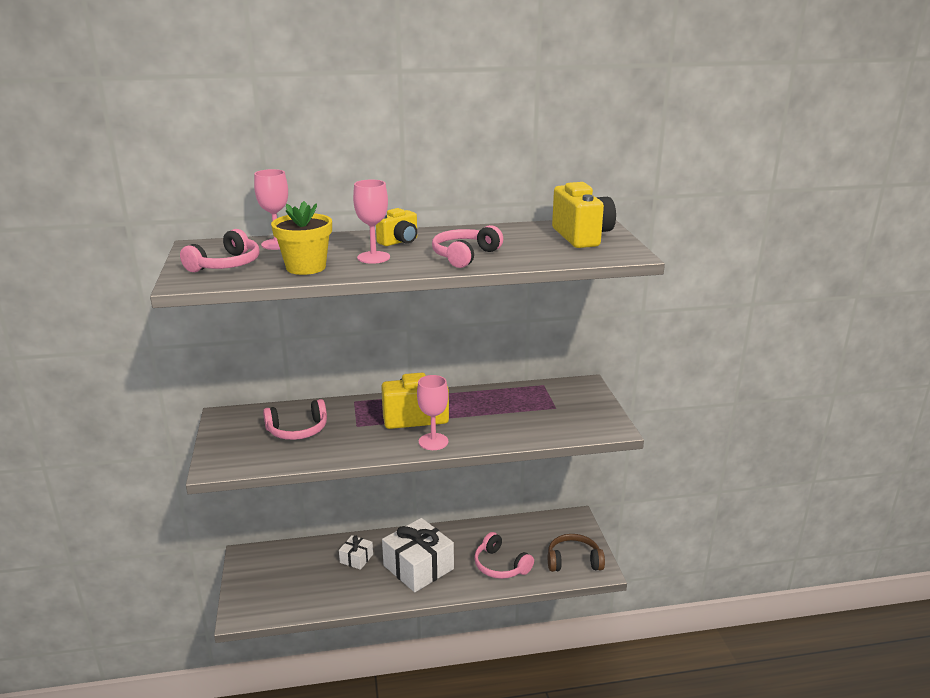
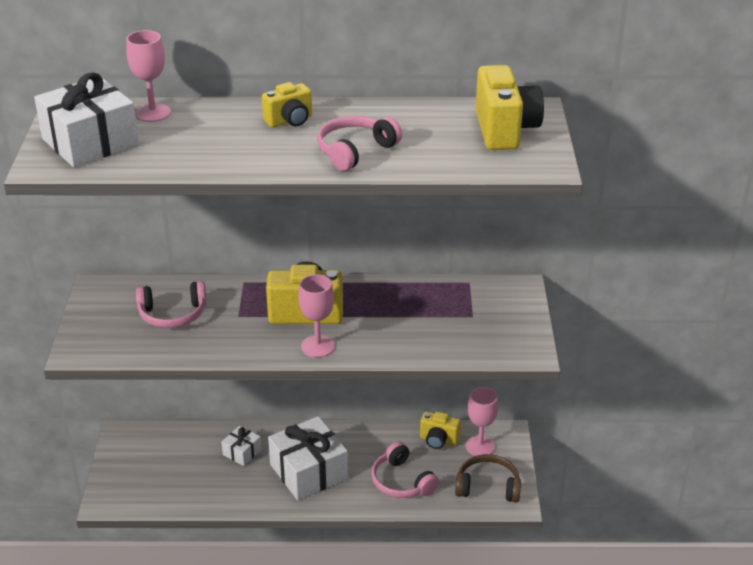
camera: 10 degrees right, 10 degrees up
pink headphones [180,229,260,272] -> white gift [34,73,139,167]
yellow flower pot [271,201,332,275] -> none
pink goblet [353,180,390,264] -> pink goblet moved to [466,387,498,456]
none -> yellow camera [420,412,461,449]

